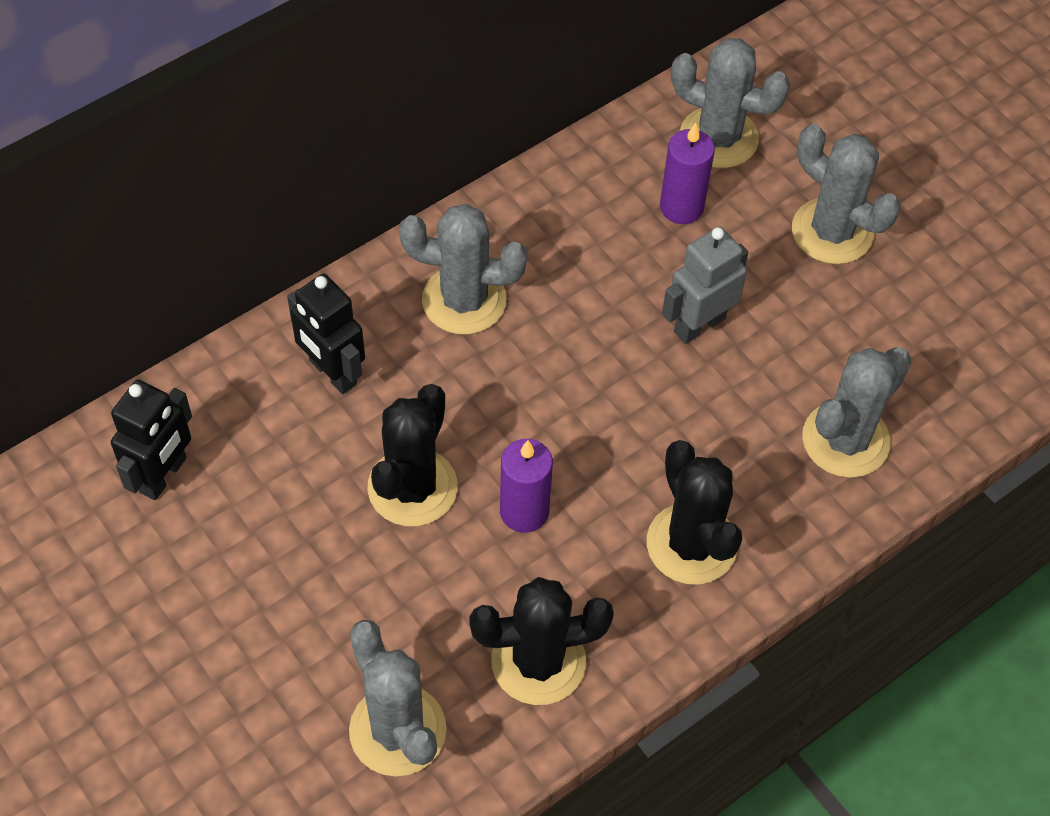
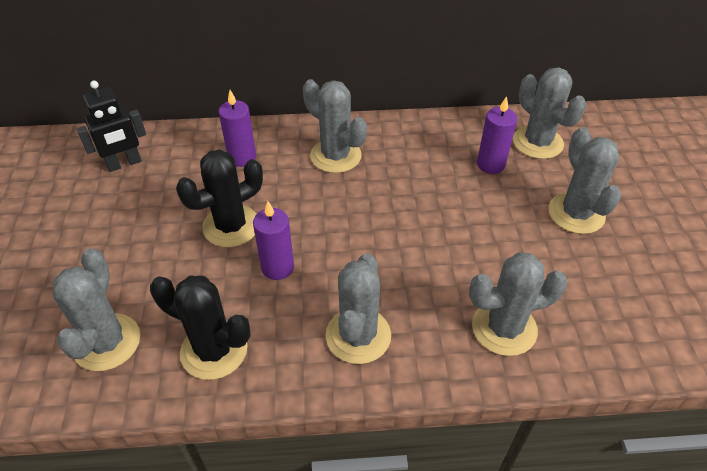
camera: 35 degrees right, 10 degrees down
black robot [287,274,365,394] -> purple candle [218,90,256,167]
black cactus [647,440,742,585] -> grey cactus [326,253,391,364]
grey robot [662,226,748,344] -> none

